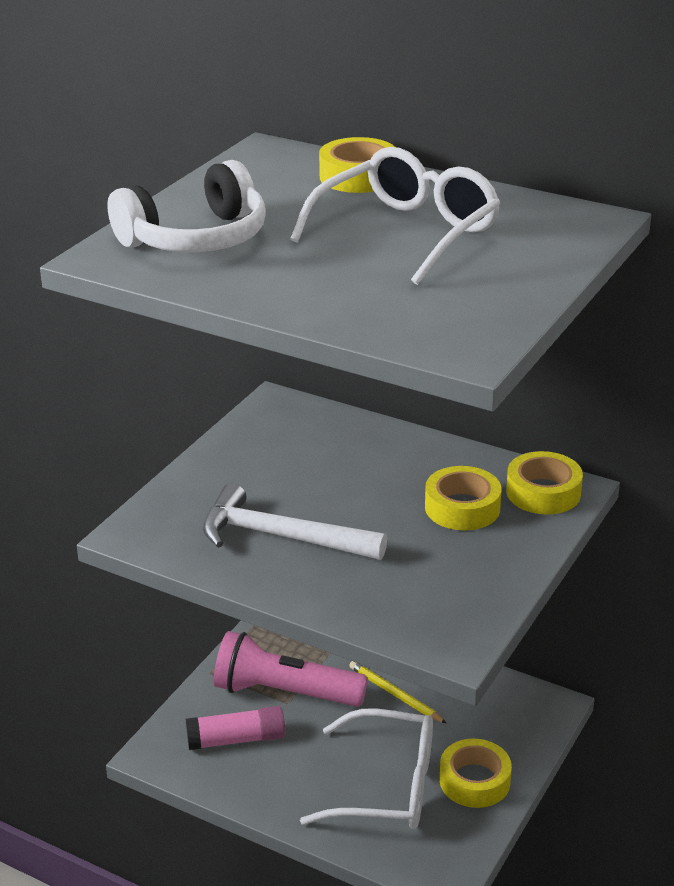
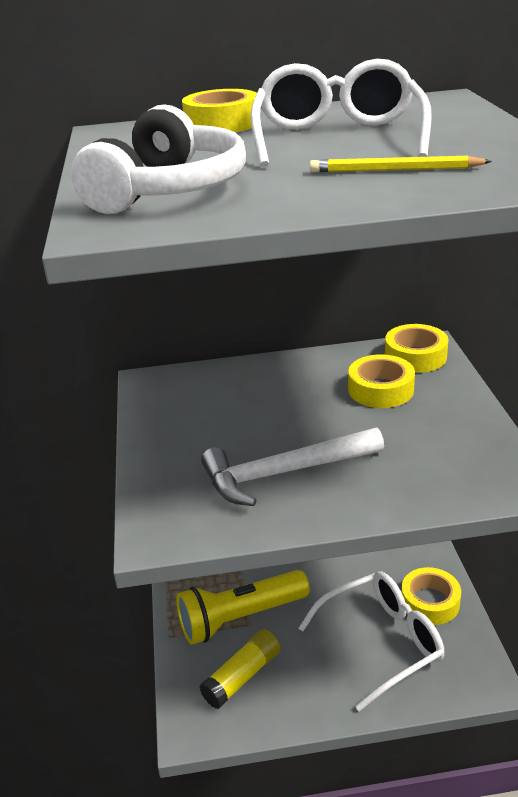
camera: 35 degrees left, 0 degrees up
pink glue stick [186,706,285,750] -> yellow glue stick [199,629,281,709]
pink flashlight [214,631,368,707] -> yellow flashlight [176,570,310,645]
yellow pencil [349,661,446,723] -> yellow pencil moved to [310,156,492,172]

